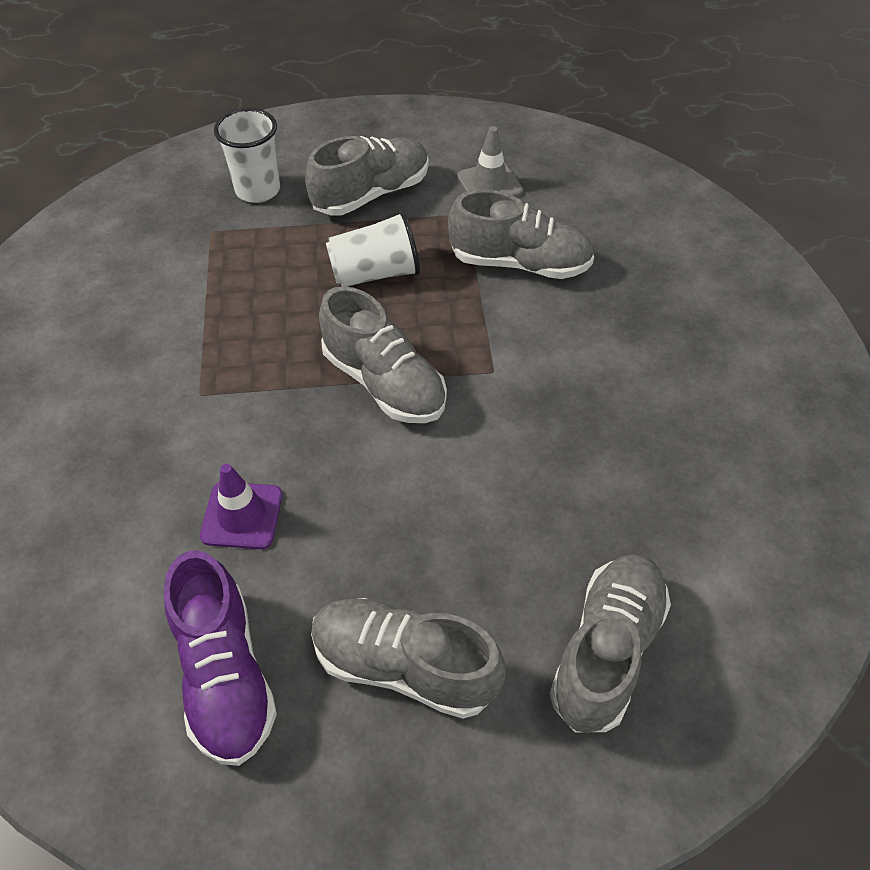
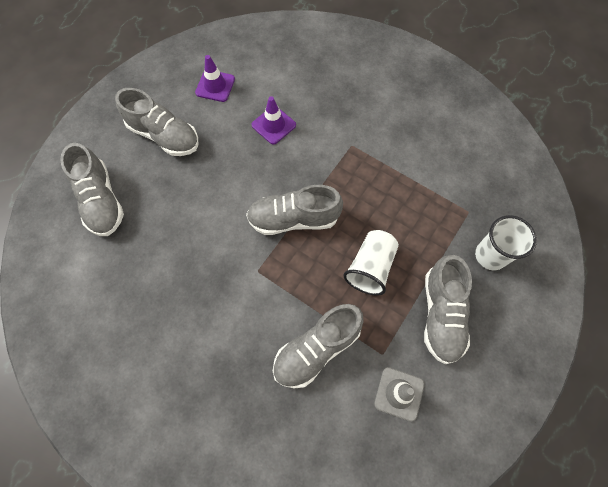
camera: 130 degrees right, 15 degrees up
purple shoe [164,550,277,766] -> purple traffic cone [195,55,235,102]
grey shoe [311,598,506,719] -> grey shoe turned 60 degrees clockwise [115,88,199,156]

